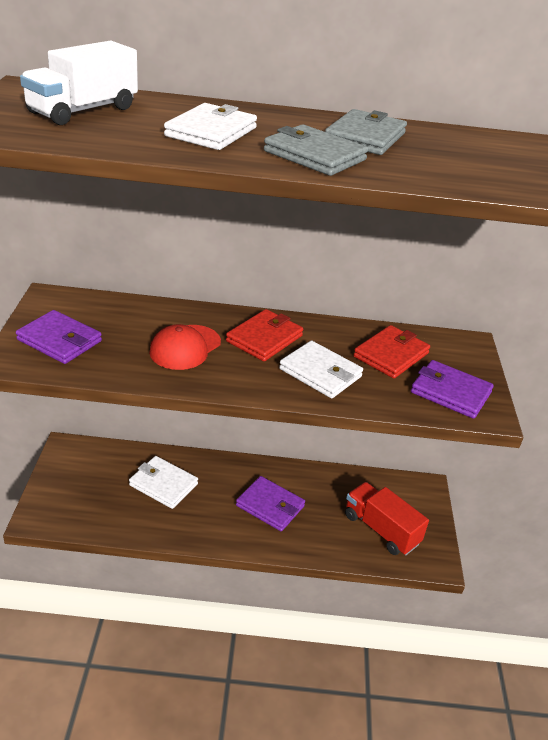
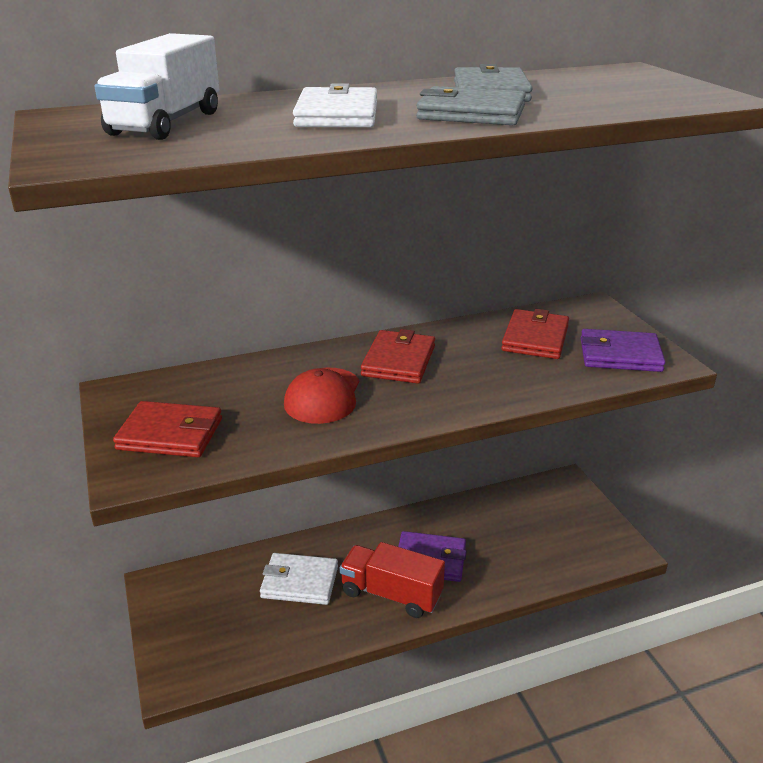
camera: 20 degrees left, 5 degrees down
purple wallet [16,310,102,364] -> red wallet [113,401,222,457]
white wallet [279,340,363,398] -> none
red truck [345,482,429,555] -> red truck moved to [340,542,445,618]

